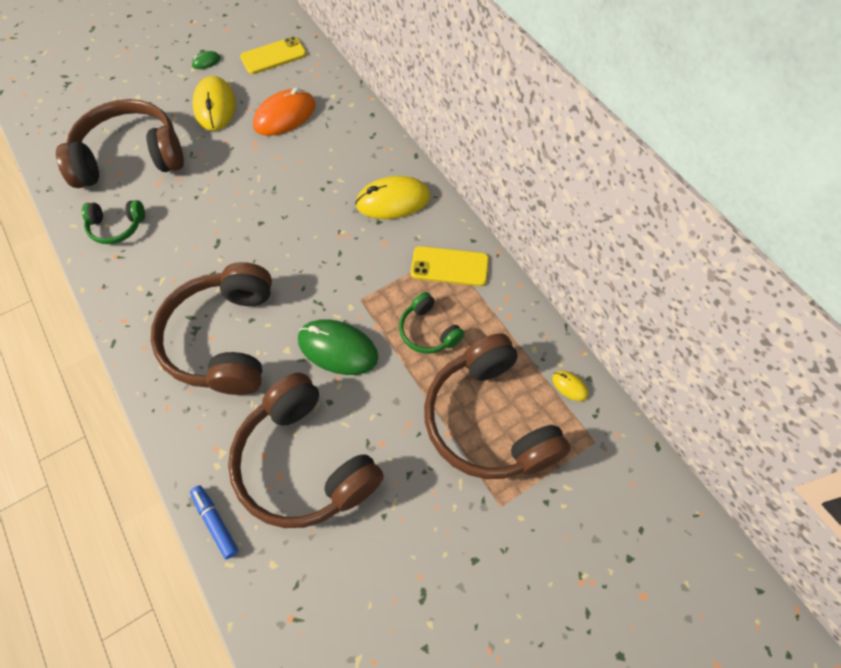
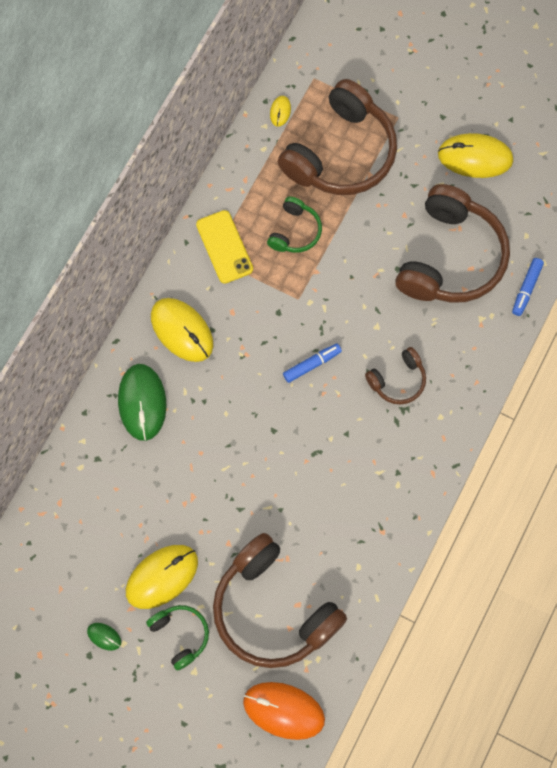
camera: 120 degrees left, 10 degrees up
green headphones [82,200,145,244] -> green headphones moved to [146,605,209,671]
brown headphones [151,262,272,395] -> brown headphones [365,347,426,405], size x0.48
yellow phone [240,36,306,74] -> none
orange mouse [253,88,315,136] -> orange mouse moved to [243,682,325,740]
green mouse [298,319,378,375] -> green mouse moved to [118,364,166,441]
none -> blue marker [283,343,342,383]
none -> yellow mouse [438,133,513,178]

